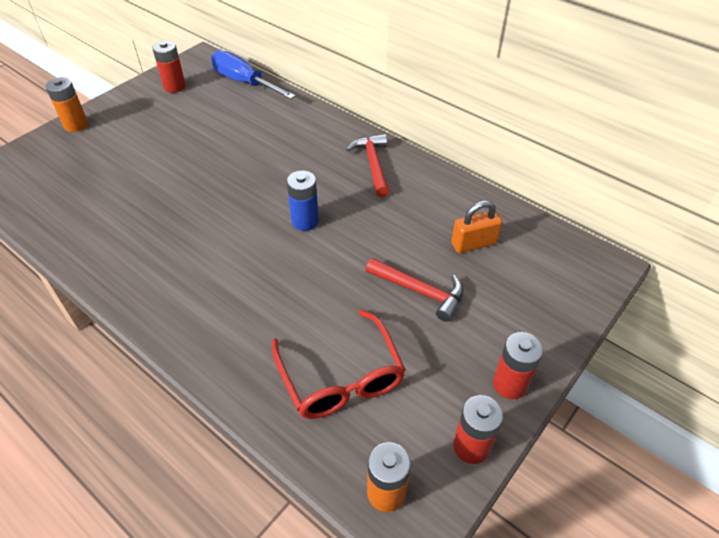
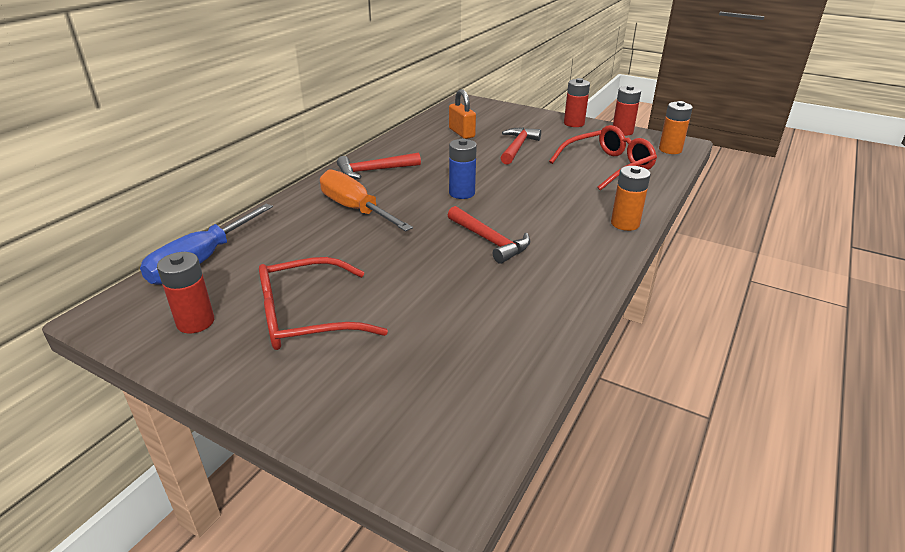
camera: 100 degrees left, 15 degrees down
orange battery [46,77,88,132] -> orange battery moved to [611,166,651,231]
none -> red glasses [259,257,388,350]
none -> orange screwdriver [320,169,413,232]
none -> red hammer [448,206,530,264]

